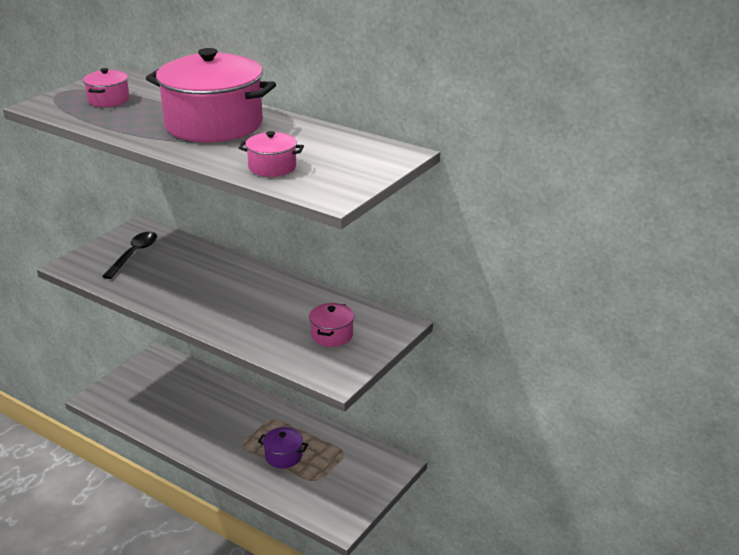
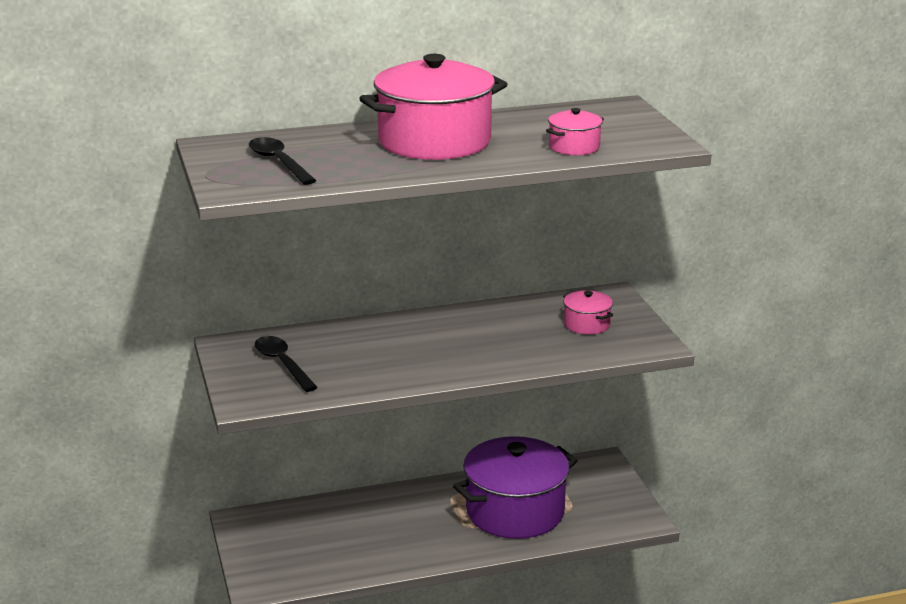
camera: 50 degrees left, 5 degrees down
pink pot [83,68,130,107] -> black spoon [249,137,317,185]
purple pot [258,427,308,468] -> purple pot [453,436,578,539], size x2.23

